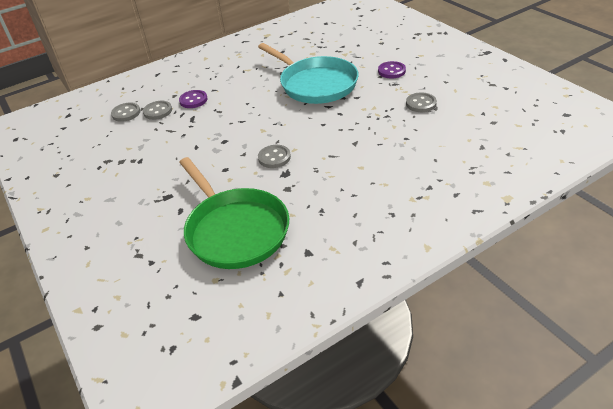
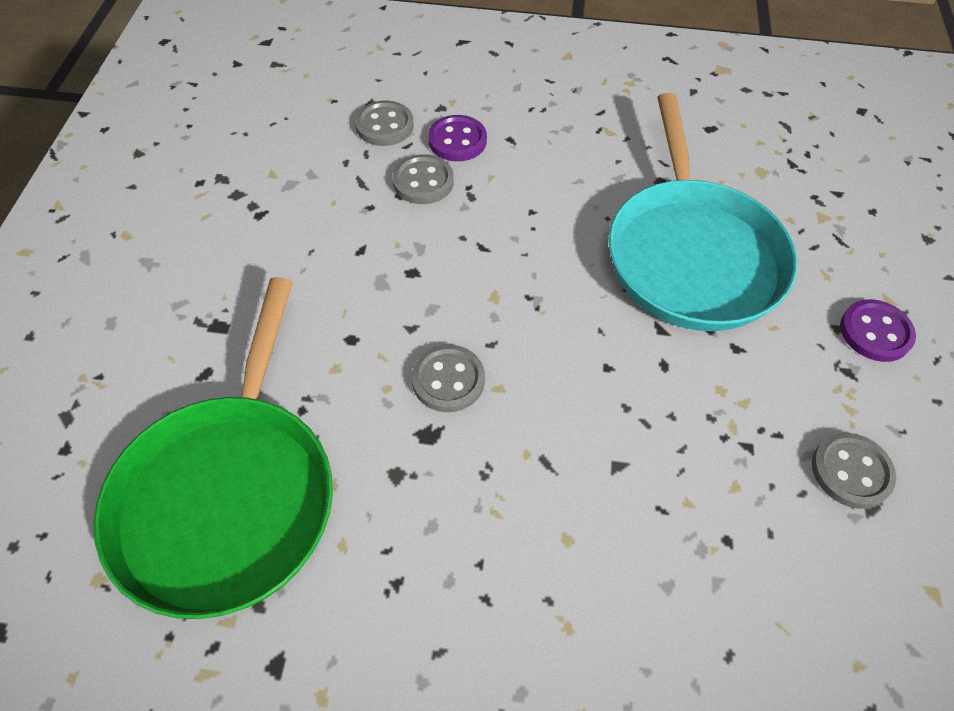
camera: 35 degrees right, 15 degrees up
grey button [111,102,141,122] -> grey button moved to [392,154,454,204]

